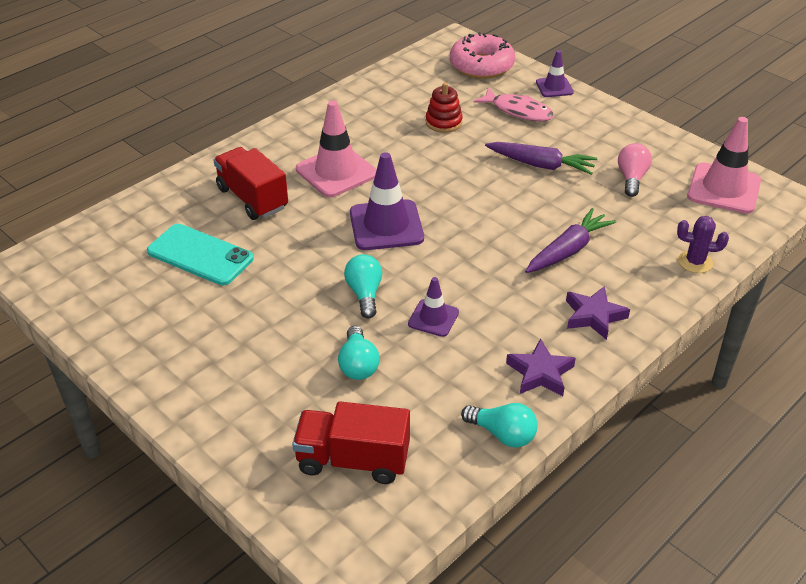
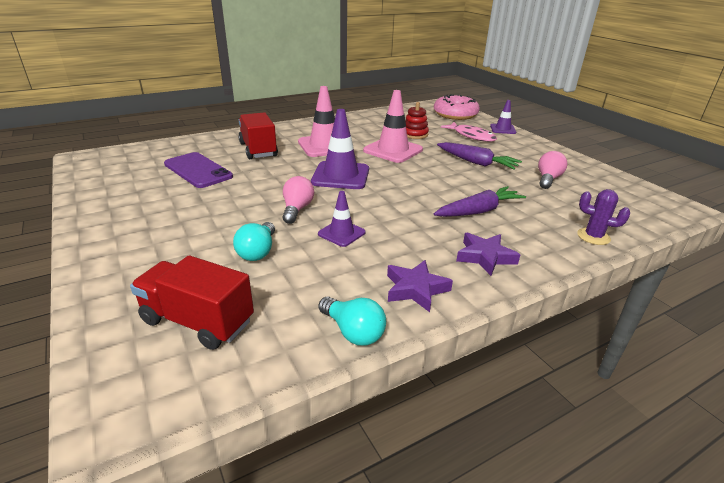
camera: 15 degrees right, 10 degrees down
turquoise phone [147,224,254,285] -> purple phone [164,152,233,188]
turquoise light bulb [344,254,382,318] -> pink light bulb [283,176,314,224]
pink traffic cone [687,117,761,214] -> pink traffic cone moved to [363,90,423,163]

